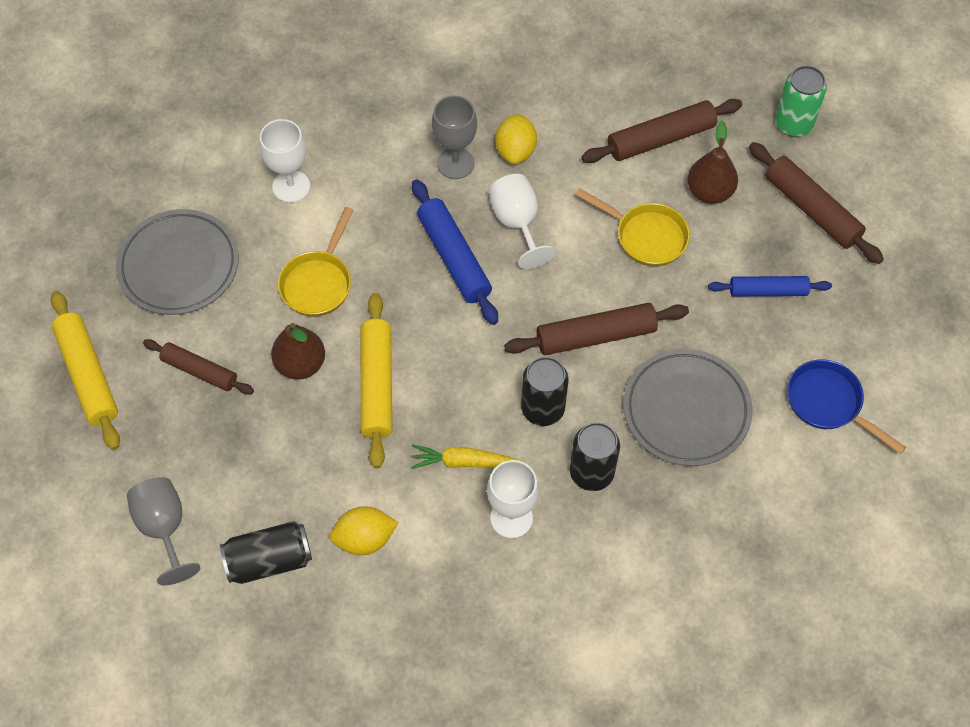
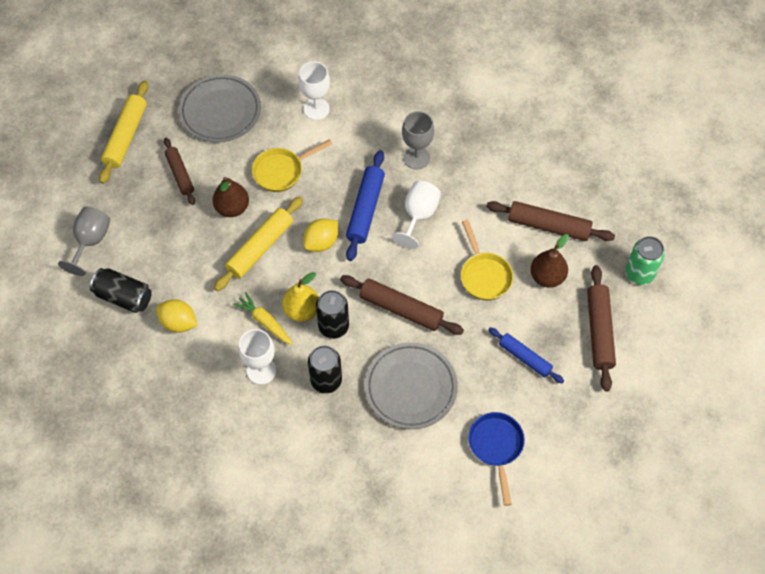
camera: 40 degrees right, 0 degrees up
yellow lemon [495,114,537,164] -> yellow lemon moved to [303,219,338,252]
none -> yellow pear [282,272,319,322]

